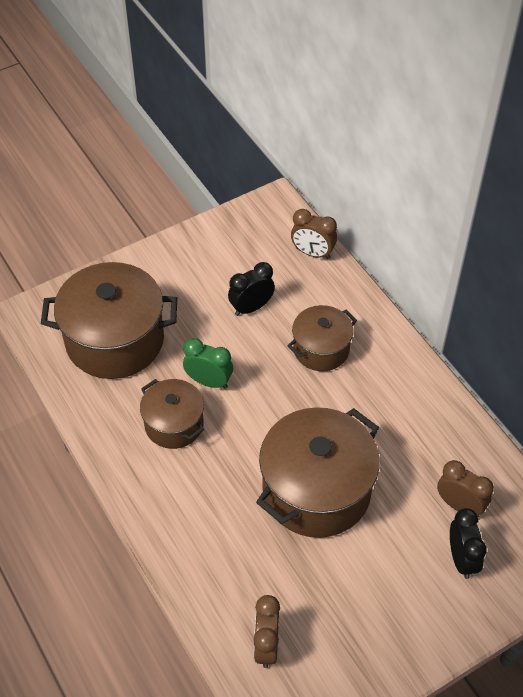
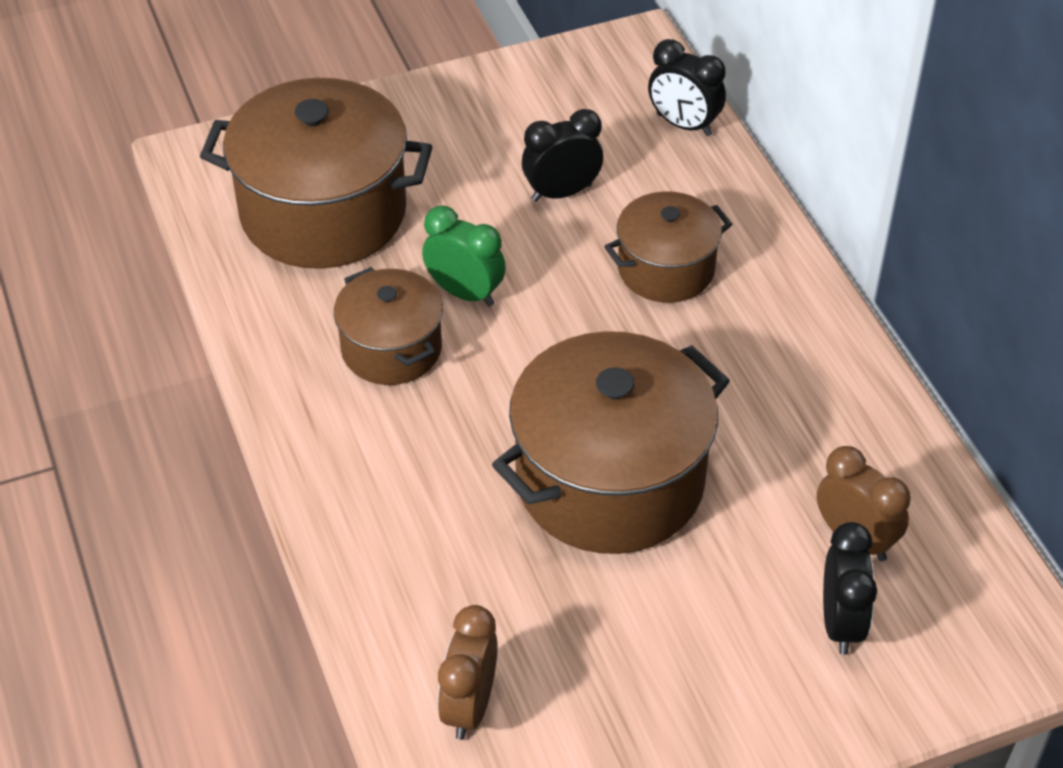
camera: 10 degrees right, 5 degrees down
brown clock [291,209,337,259] -> black clock [648,39,726,136]

